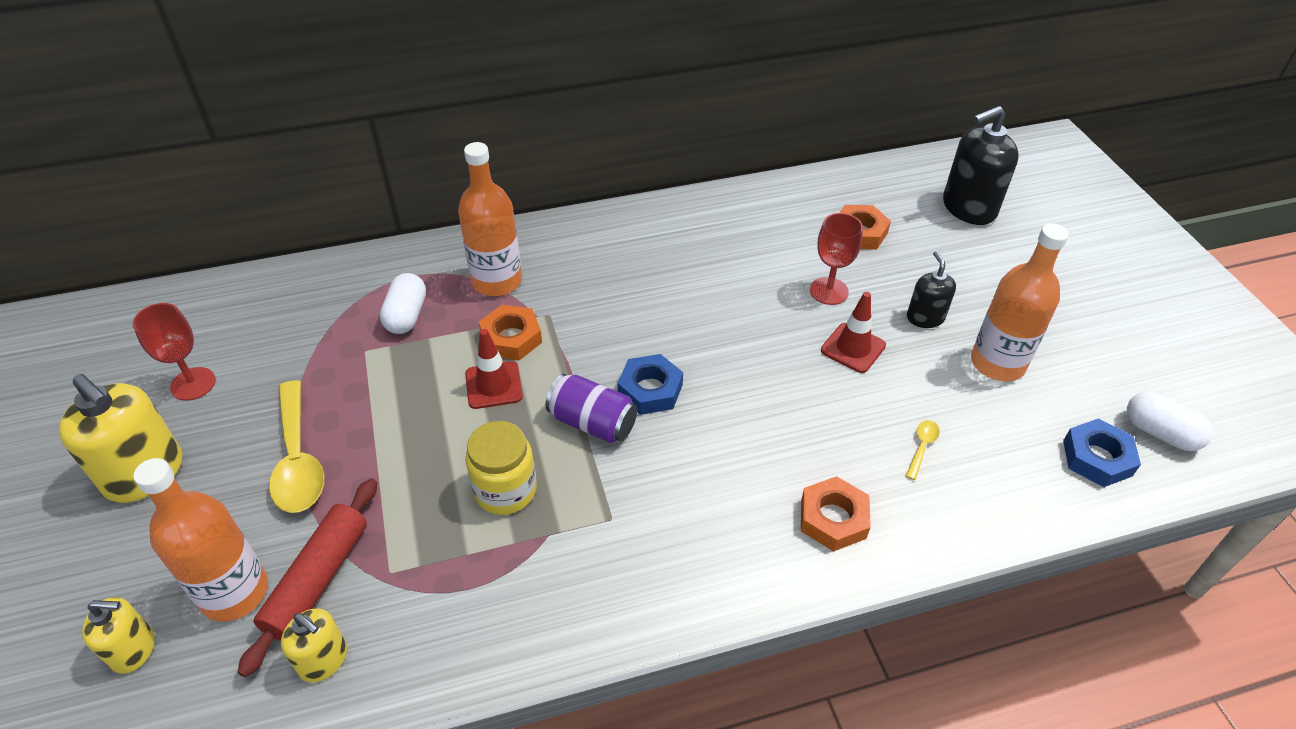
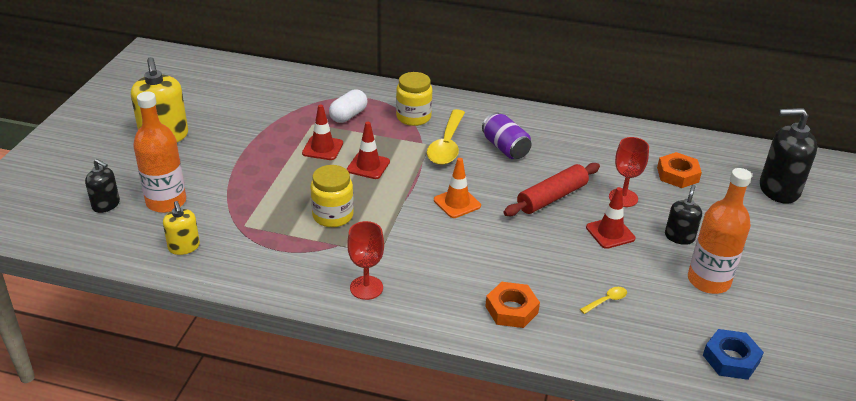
camera: 30 degrees right, 10 degrees down
yellow soap dispenser [82,597,155,674] -> black soap dispenser [85,159,120,213]
red goblet [133,303,216,401] -> red goblet moved to [347,221,384,300]
red rolling pin [238,479,377,677] -> red rolling pin moved to [504,163,600,216]
yellow spoon [269,380,324,513] -> yellow spoon moved to [427,109,465,165]
orange bottle [458,142,522,296] -> yellow jar [396,72,432,126]
orange nut [479,305,542,361] -> none
purple can [546,374,637,443] -> purple can moved to [482,112,531,159]
blue nut [618,354,683,415] -> orange traffic cone [434,158,481,218]
white capsule [1127,391,1213,451] -> none
none -> red traffic cone [302,104,343,160]

